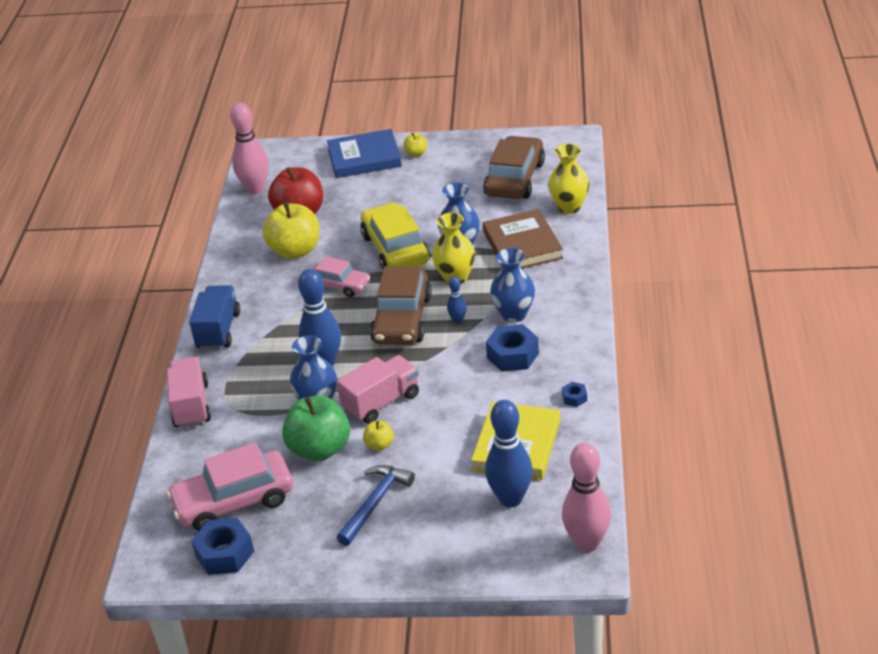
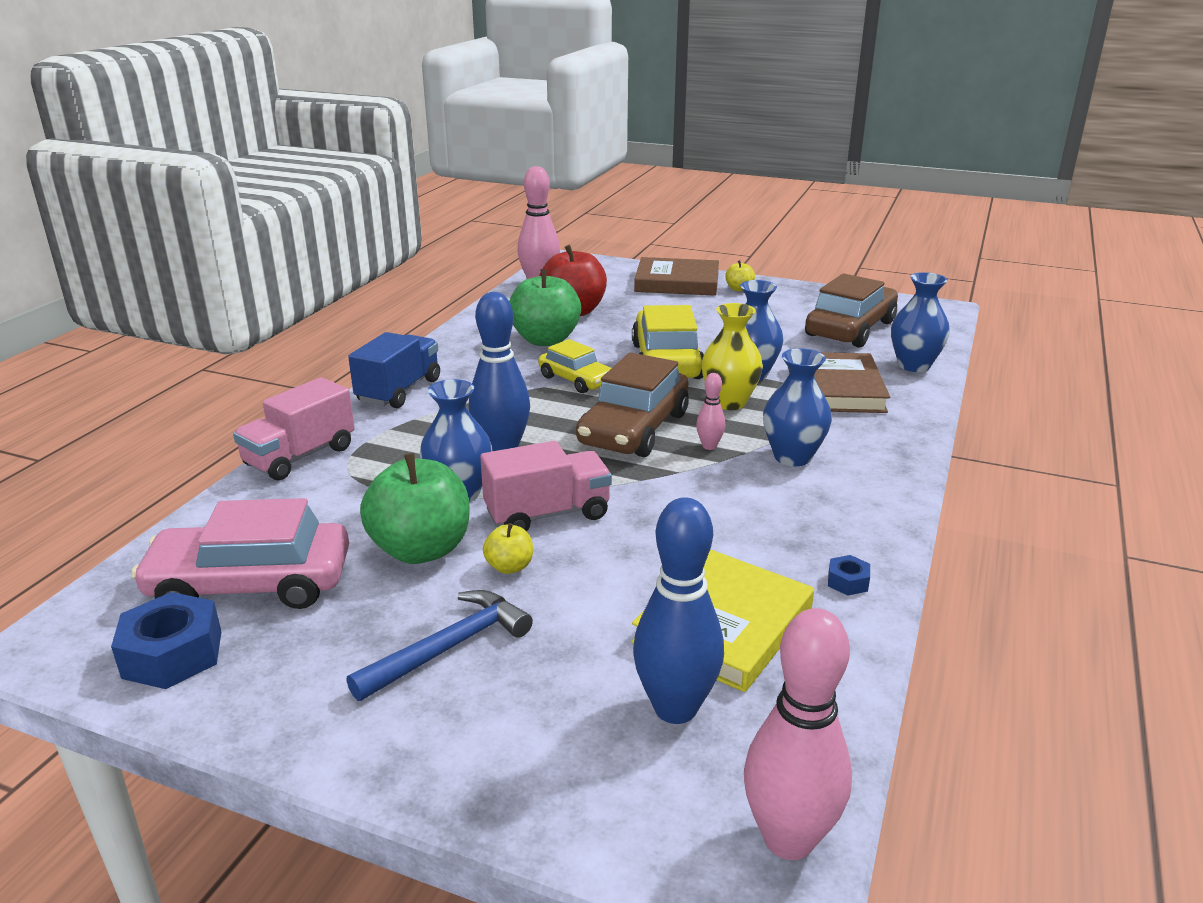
camera: 15 degrees right, 10 degrees down
pink truck [167,357,211,428] -> pink truck turned 150 degrees counterclockwise [233,377,355,480]
yellow apple [262,202,319,259] -> green apple [509,269,581,346]
pink car [313,256,370,297] -> yellow car [538,339,611,393]
blue book [327,129,402,178] -> brown book [634,257,719,296]
blue bowling pin [447,276,467,324] -> pink bowling pin [696,373,725,450]
blue nut [486,324,539,372] -> none
yellow vase [548,144,590,214] -> blue vase [891,272,950,372]

